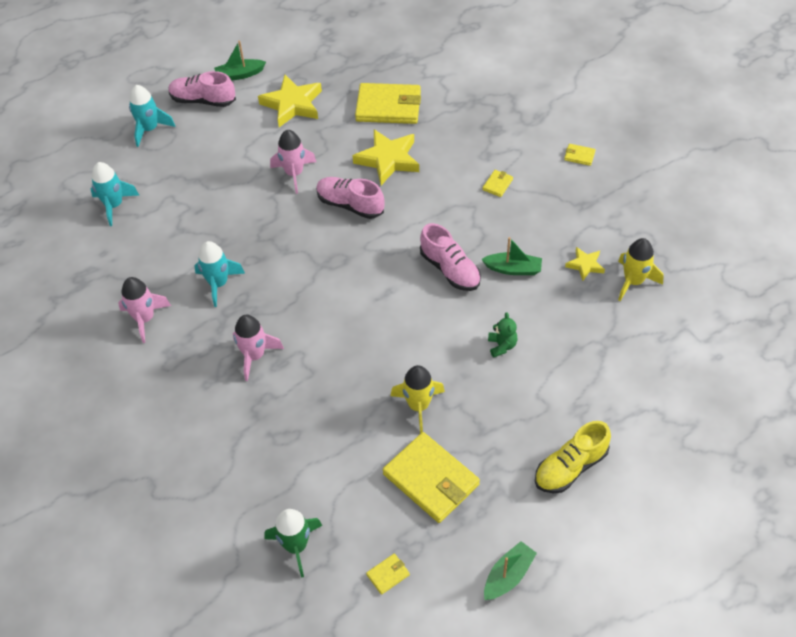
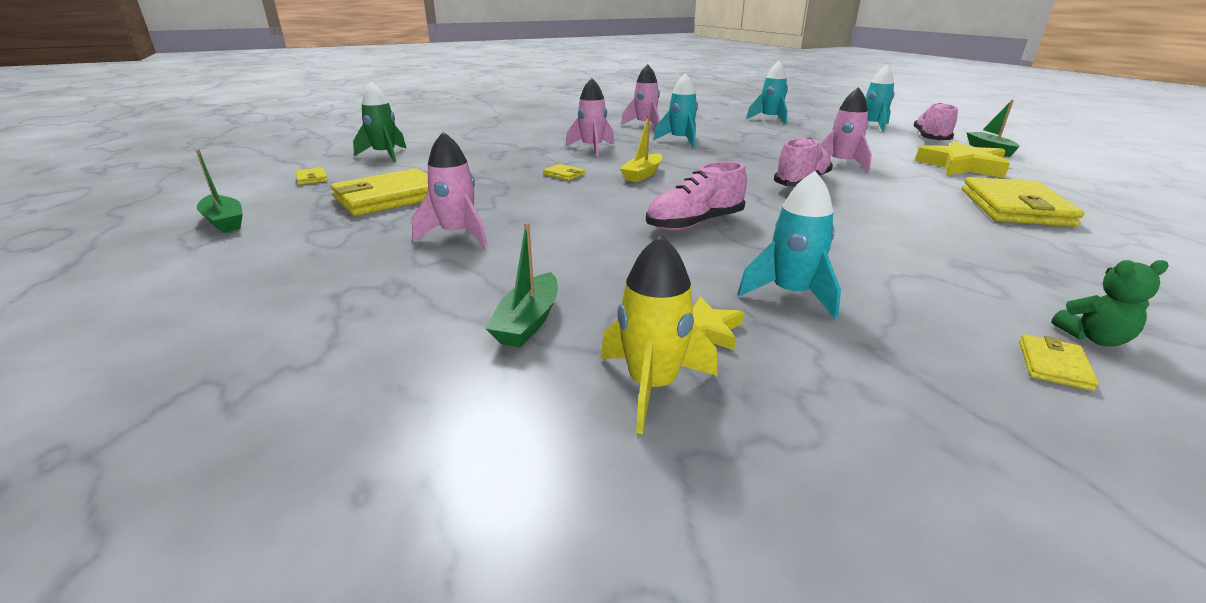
camera: 95 degrees right, 25 degrees down
yellow star [353,129,419,185] -> none
yellow rocket [391,365,445,433] -> none
green boat [481,237,542,275] -> green boat moved to [486,223,558,347]
yellow wallet [482,170,513,197] -> yellow wallet moved to [543,164,585,181]
green teddy bear [488,313,518,357] -> green teddy bear moved to [1051,260,1169,346]
yellow shoe [535,421,611,493] -> none
none -> pink rocket [412,132,488,247]
none -> yellow boat [620,115,662,182]
none -> turquoise rocket [737,171,841,319]

